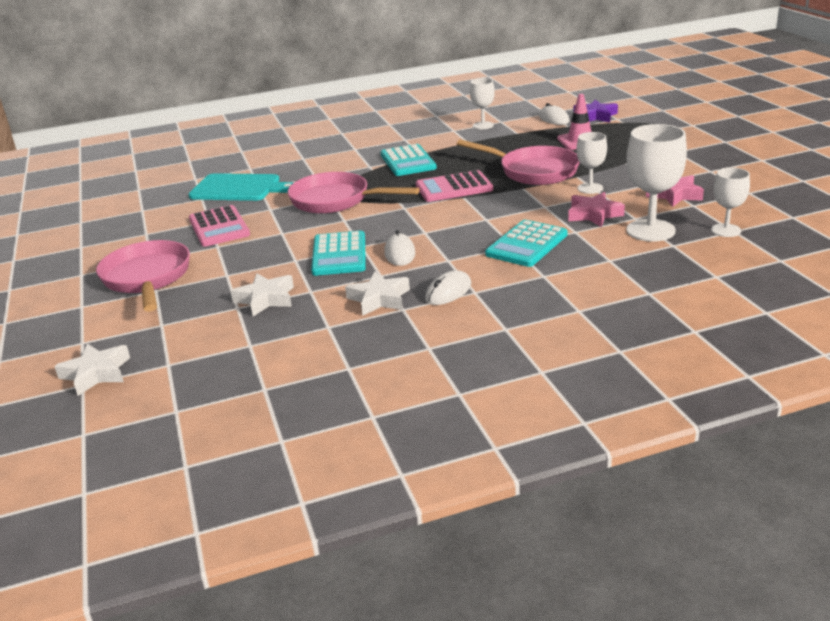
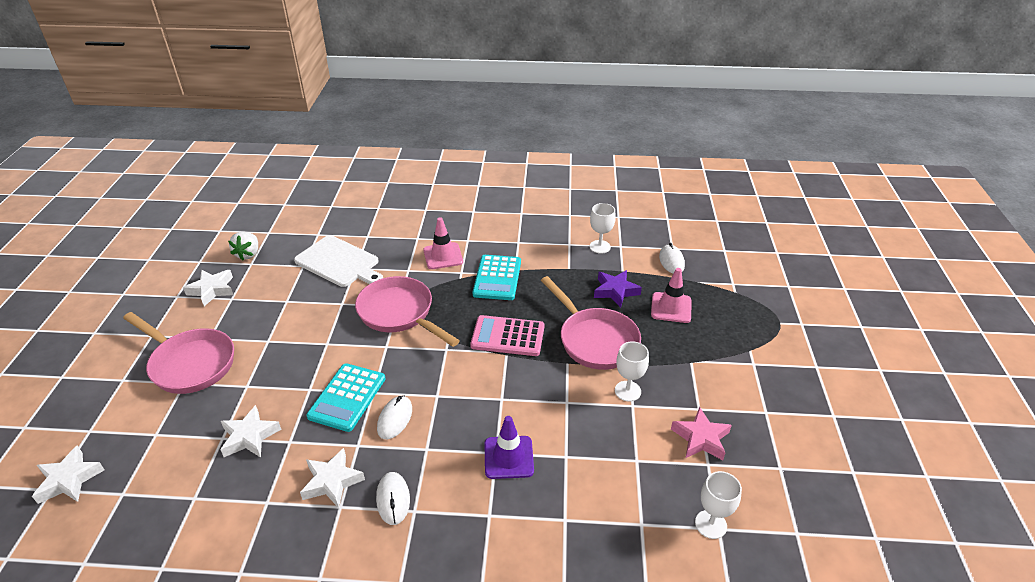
camera: 20 degrees right, 10 degrees up
pink pan [96,240,190,312] -> pink pan turned 120 degrees clockwise [123,312,234,394]
turquoise cutting board [189,173,293,201] -> white cutting board [294,235,383,287]
pink calculator [189,205,250,247] -> none
white mouse [425,270,471,305] -> white mouse turned 75 degrees counterclockwise [376,472,410,525]
turquoise calculator [485,220,568,267] -> purple traffic cone [485,416,534,479]
pink star [568,192,625,227] -> none
purple star [573,99,618,122] -> purple star moved to [594,270,642,308]
white goblet [626,124,687,242] -> none
none -> white star [183,270,233,306]
none -> white strawberry [228,232,258,260]
none -> pink traffic cone [423,217,463,269]

